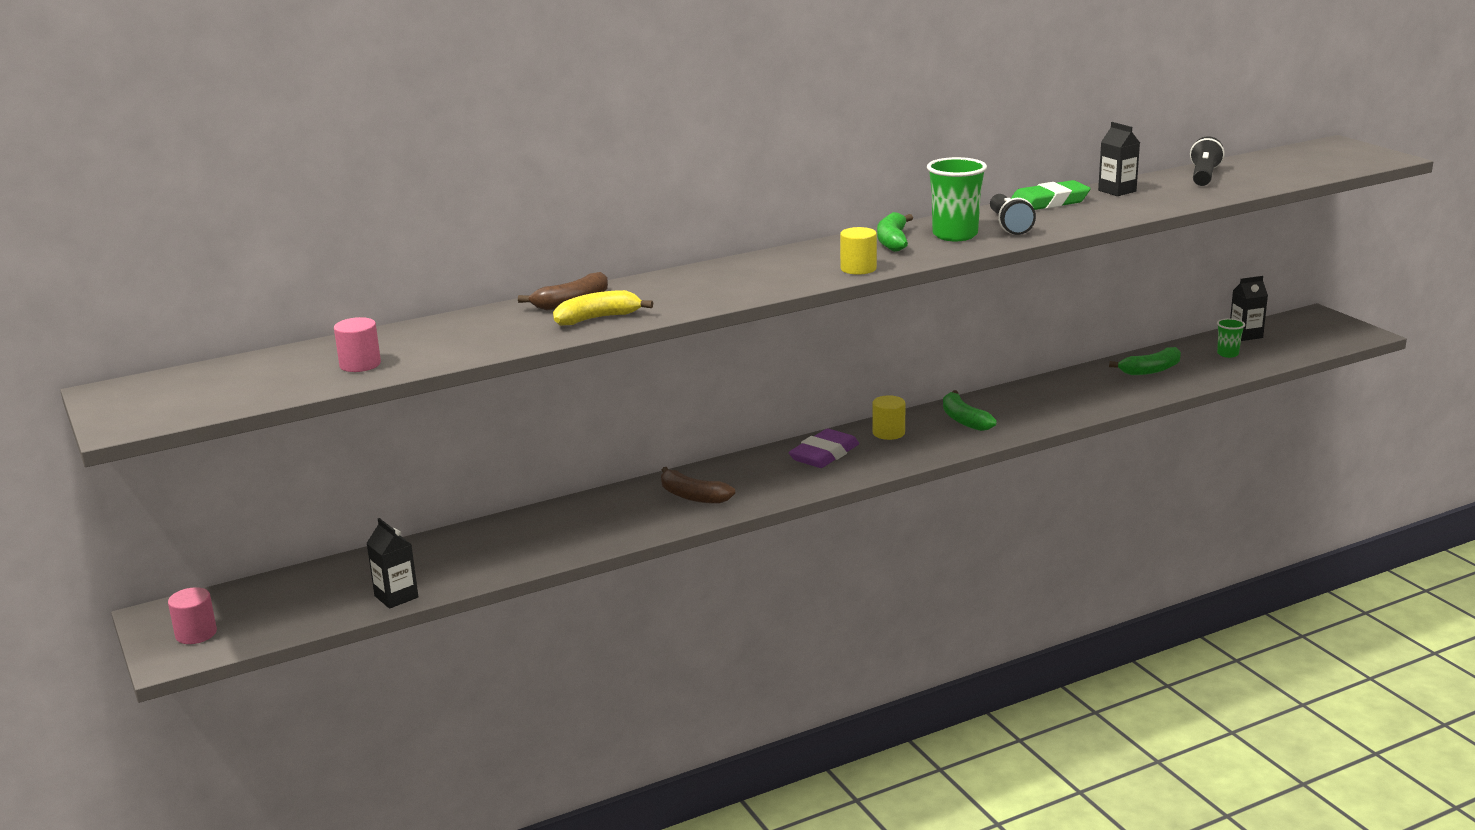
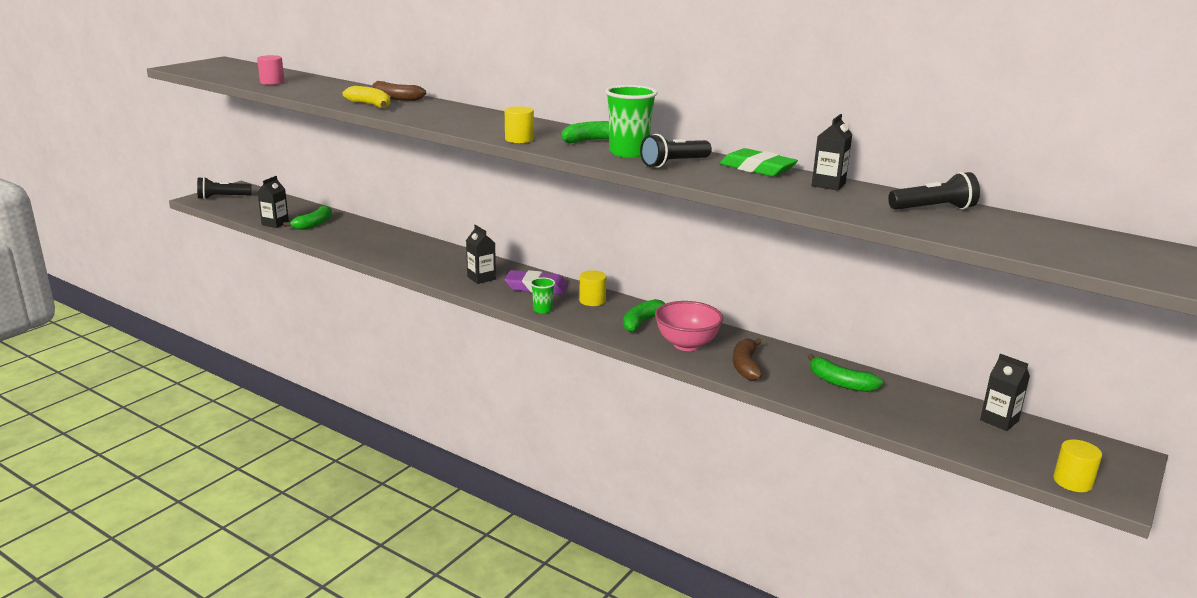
camera: 60 degrees right, 0 degrees up
pink cylinder [168,587,217,644] -> black flashlight [197,177,252,200]
brown banana [661,467,735,504] -> brown banana moved to [733,338,762,381]
green cup [1217,318,1245,358] -> green cup moved to [530,277,555,314]
none -> green banana [283,205,332,230]
none -> black carton [466,225,496,284]
none -> pink bowl [655,301,723,351]
none -> yellow cylinder [1053,439,1102,492]

